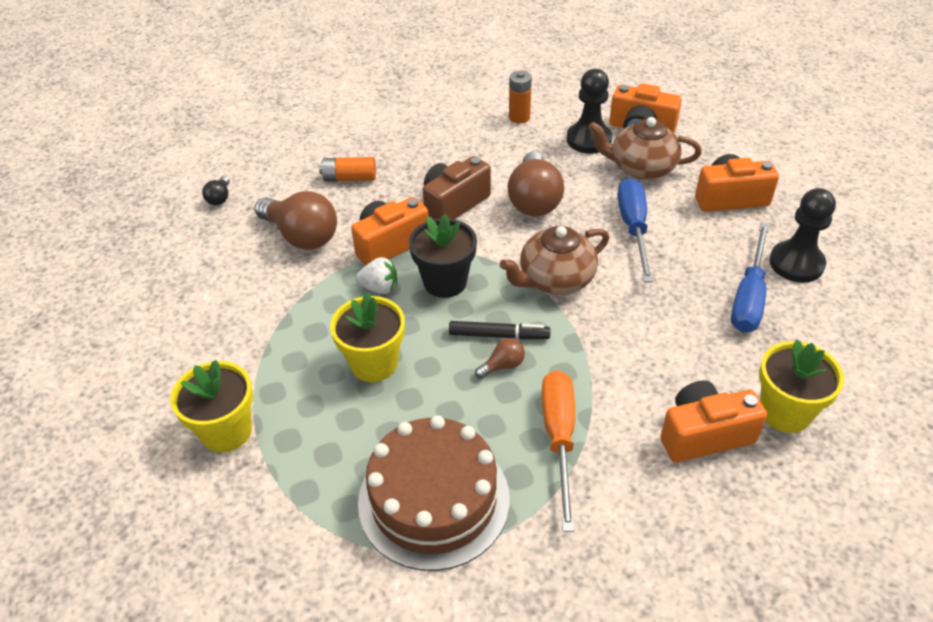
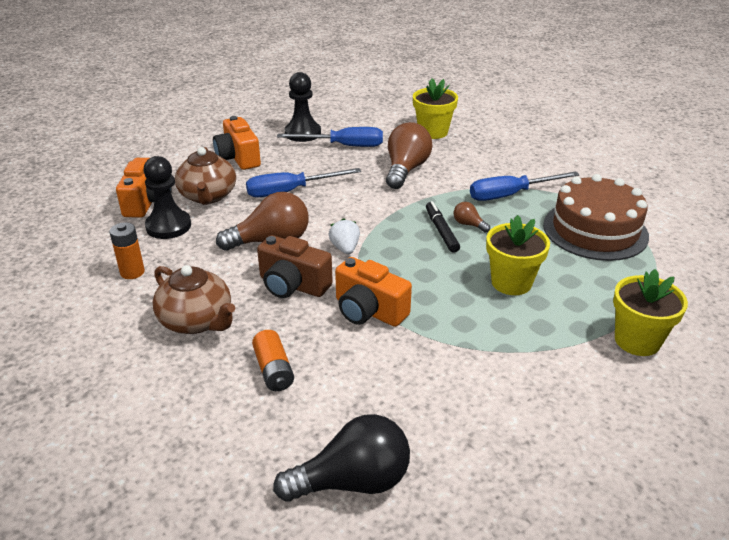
camera: 110 degrees left, 10 degrees down
black light bulb [202,176,229,206] -> black light bulb [273,414,410,502], size x2.17
brown light bulb [255,191,337,250] -> brown light bulb moved to [386,122,432,189]
white strawberry [355,257,397,294] -> white strawberry moved to [329,218,360,254]
black flower pot [409,214,477,298] -> none
brown teapot [500,226,609,295] -> brown teapot moved to [153,265,235,334]
orange screwdriver [542,370,575,532] -> blue screwdriver [470,171,580,201]
orange camera [661,381,767,462] -> none

